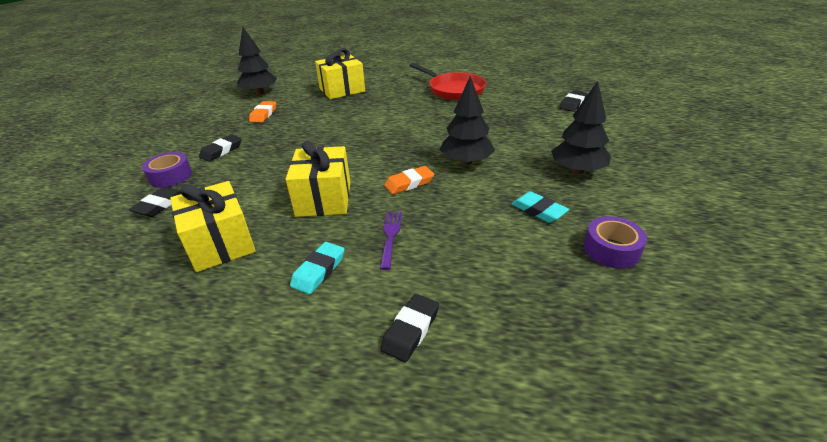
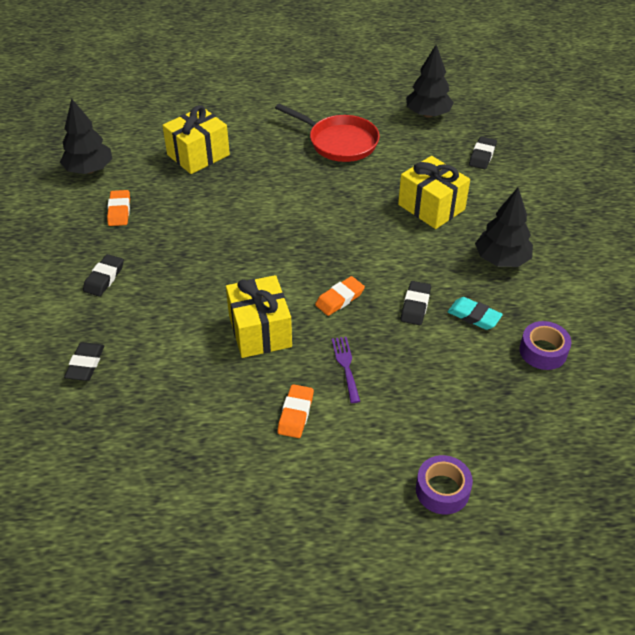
camera: 15 degrees left, 10 degrees up
purple tape [142,152,192,188] -> purple tape moved to [416,455,473,514]
yellow gift [170,181,256,272] -> yellow gift moved to [398,156,470,229]
turquoise eraser [290,242,345,294] -> orange eraser [277,384,314,438]
black eraser [380,294,439,362] -> black eraser moved to [401,281,431,325]
black tree [440,76,495,165] -> black tree moved to [406,45,454,118]

